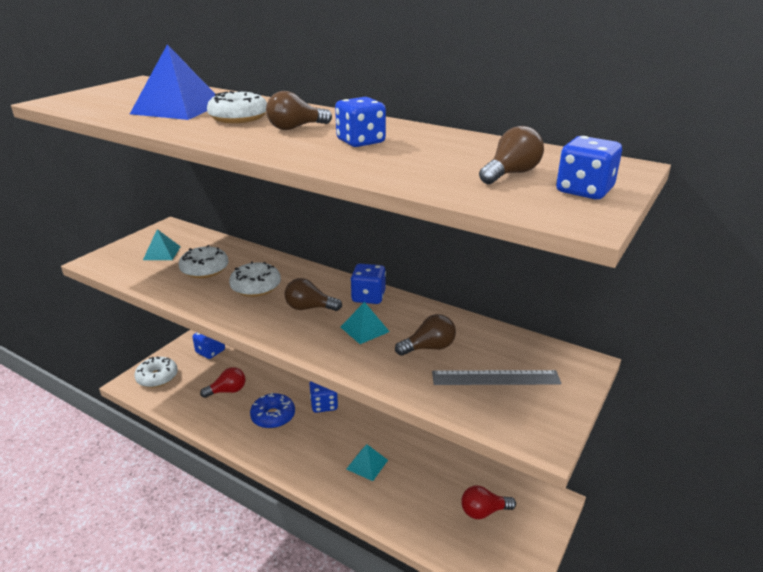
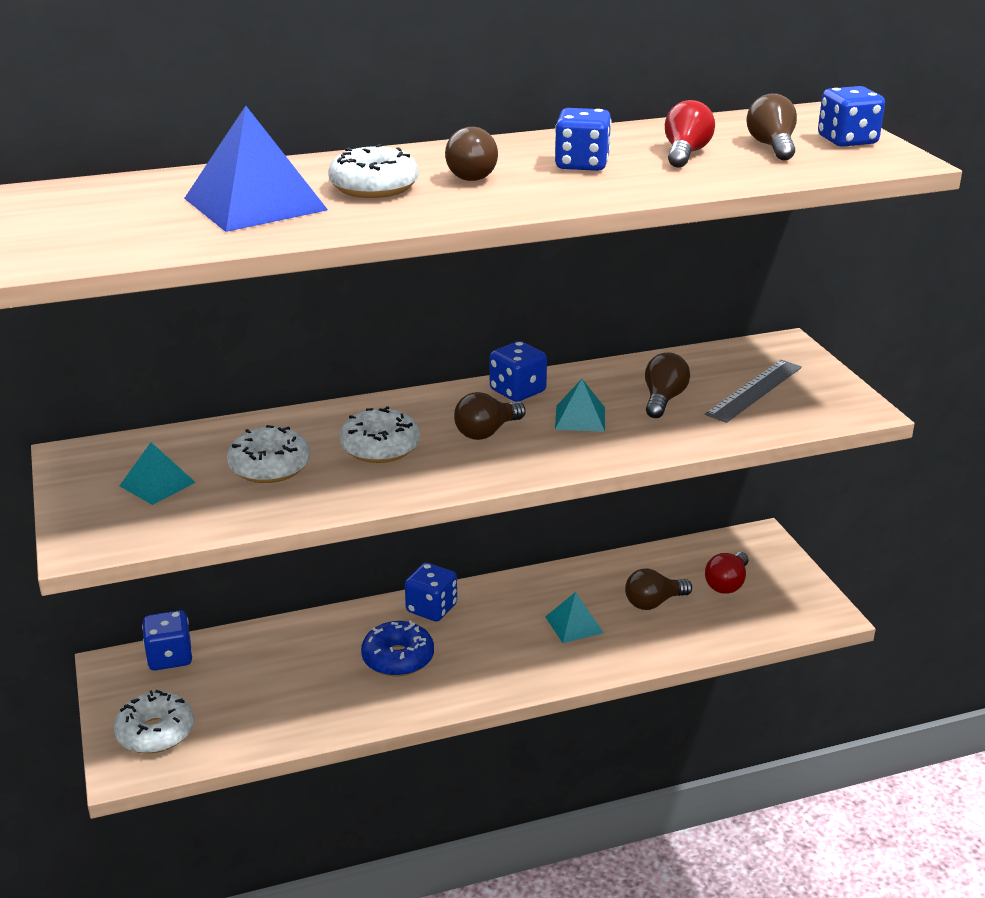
camera: 50 degrees left, 0 degrees up
red light bulb [200,367,245,398] -> red light bulb moved to [665,100,715,168]
none -> brown light bulb [625,569,692,610]

